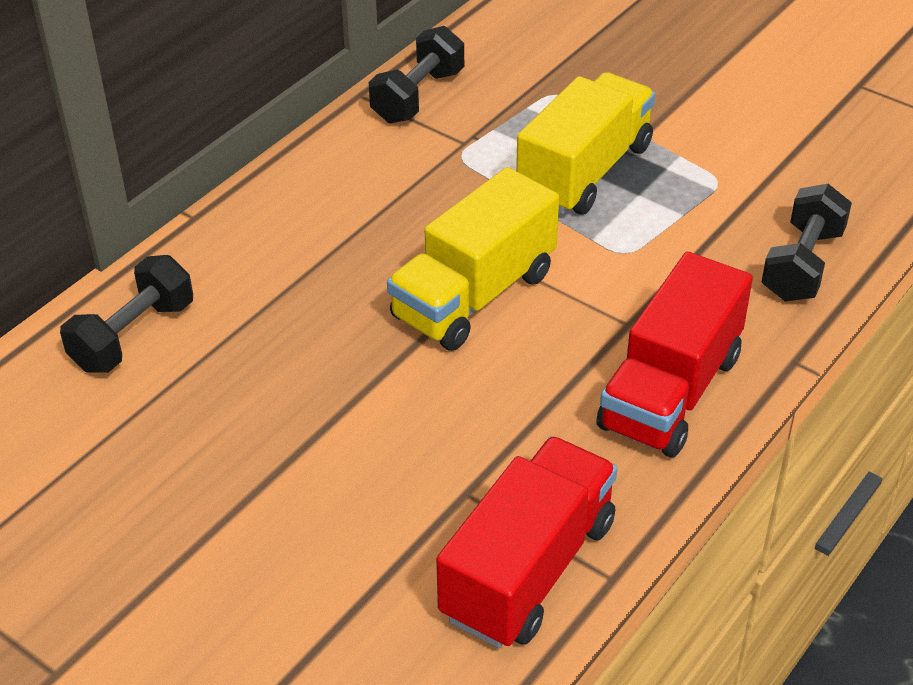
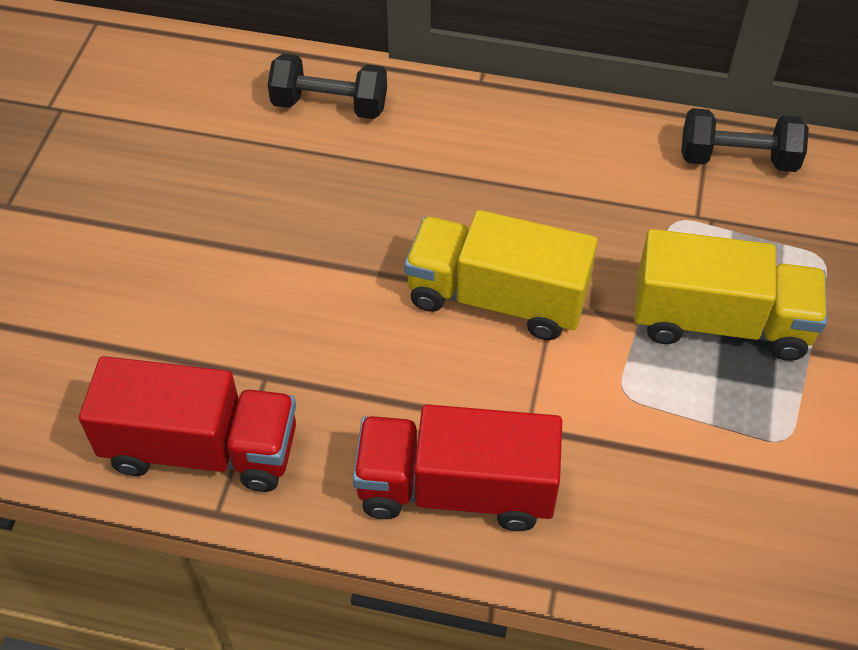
camera: 65 degrees right, 10 degrees up
black dumbbell [762,184,852,301] -> none

